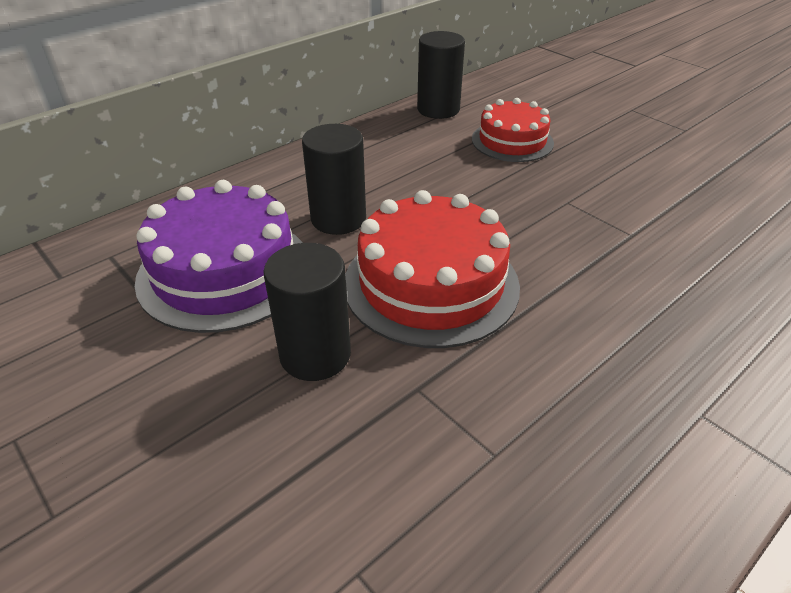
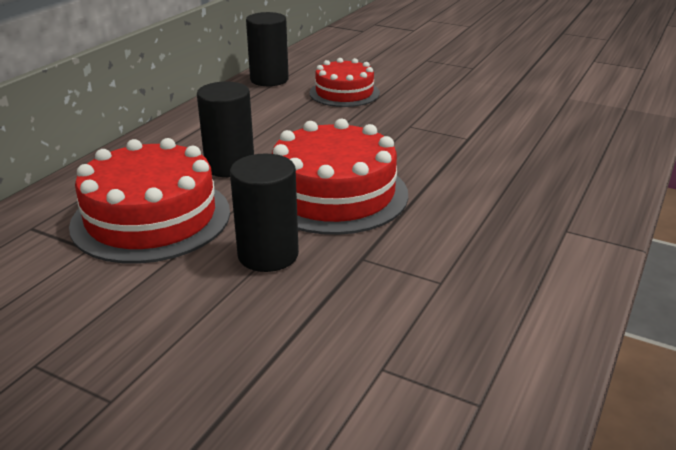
camera: 20 degrees left, 10 degrees down
purple cake [135,180,303,333] -> red cake [69,138,230,264]

